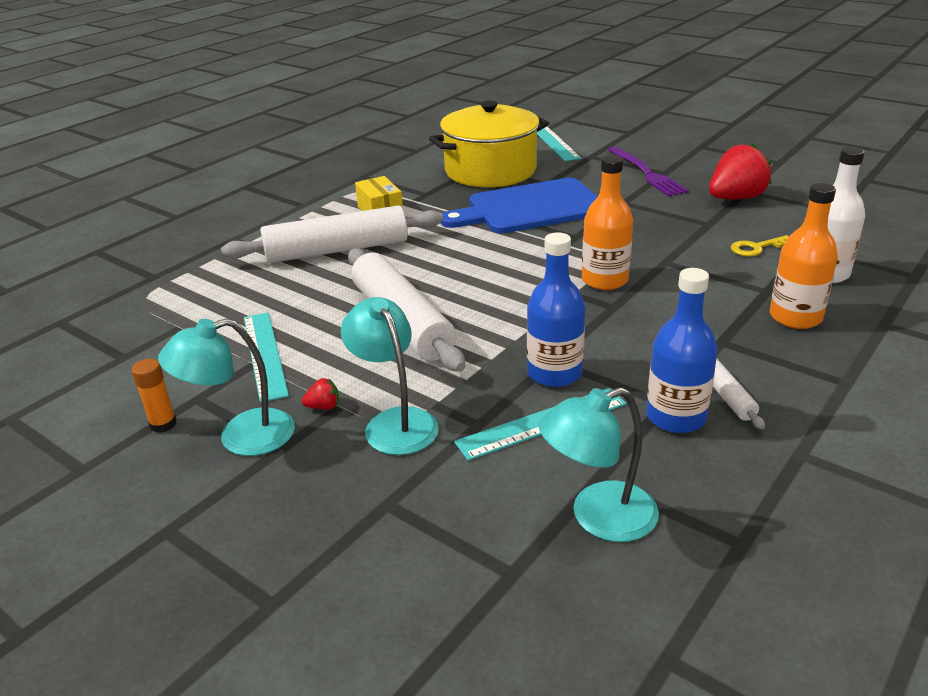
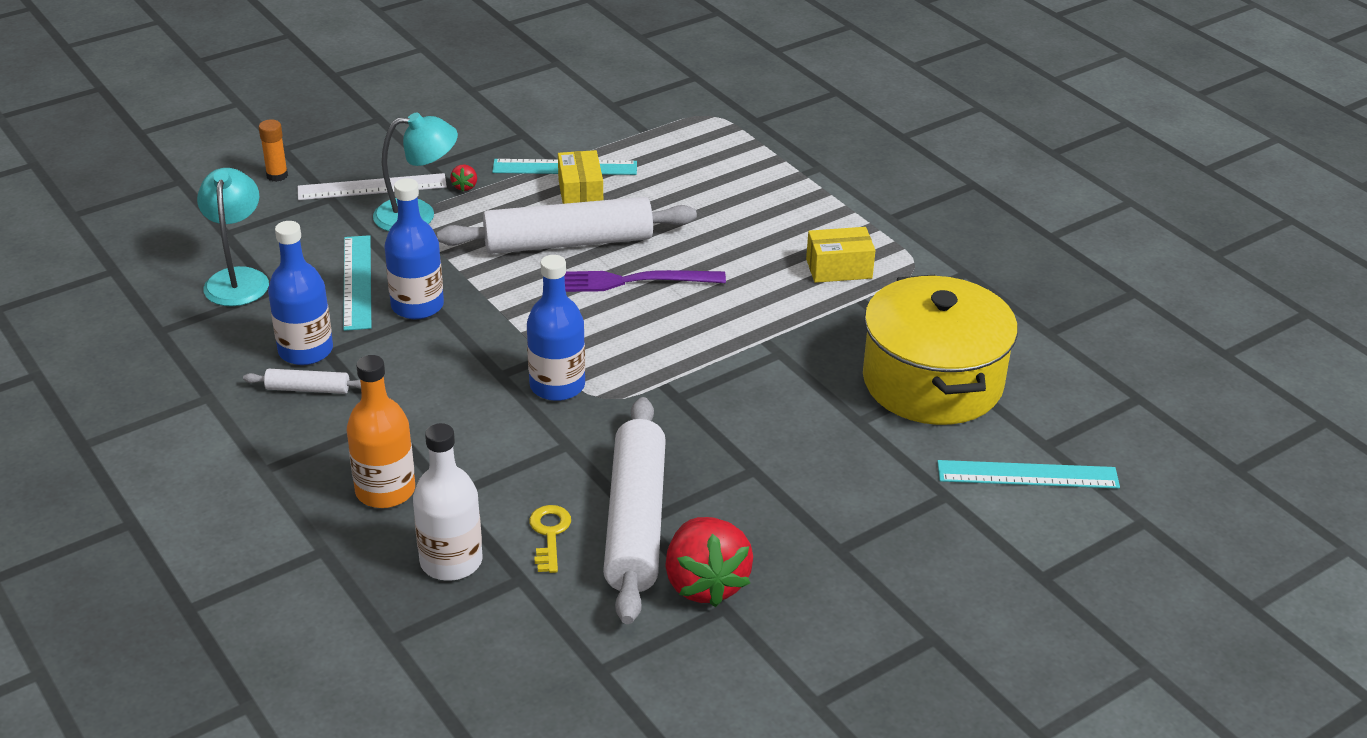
camera: 105 degrees right, 5 degrees up
orange glue stick [131,359,177,433] -> orange glue stick moved to [259,119,288,182]
turquoise lamp [158,318,295,456] -> none
white rolling pin [221,206,443,263] -> white rolling pin moved to [603,397,666,624]
blue cutting board [441,178,598,233] -> none
orange bottle [582,155,633,290] -> blue bottle [527,255,585,401]
purple fork [608,147,689,197] -> purple fork moved to [564,270,726,292]
none -> white ruler [298,173,447,200]
none -> yellow box [558,150,603,204]

